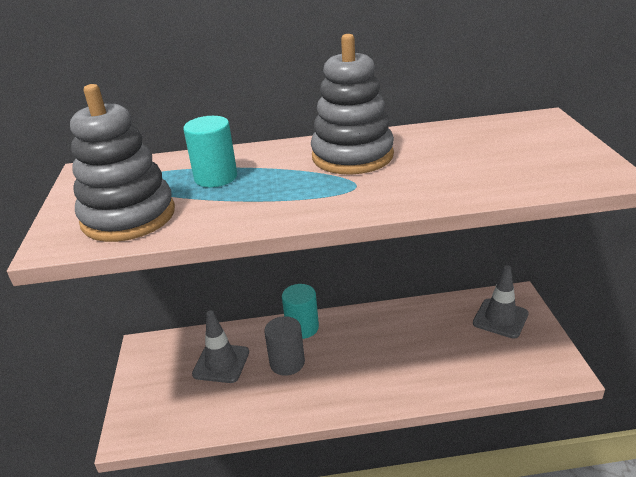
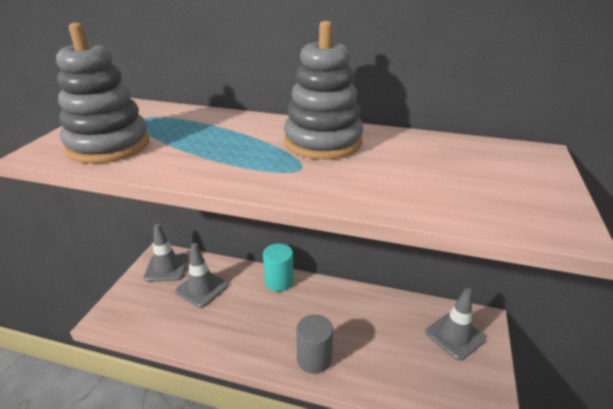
camera: 20 degrees right, 0 degrees up
turquoise cylinder [183,116,237,187] -> none
grey cylinder [264,316,305,376] -> grey cylinder moved to [296,314,333,374]
none -> grey traffic cone [144,224,188,281]

